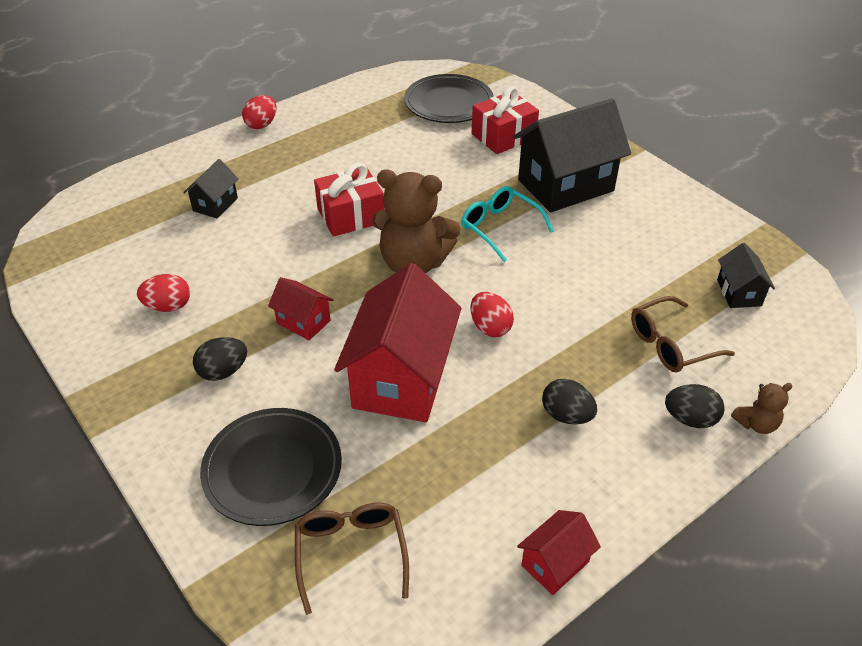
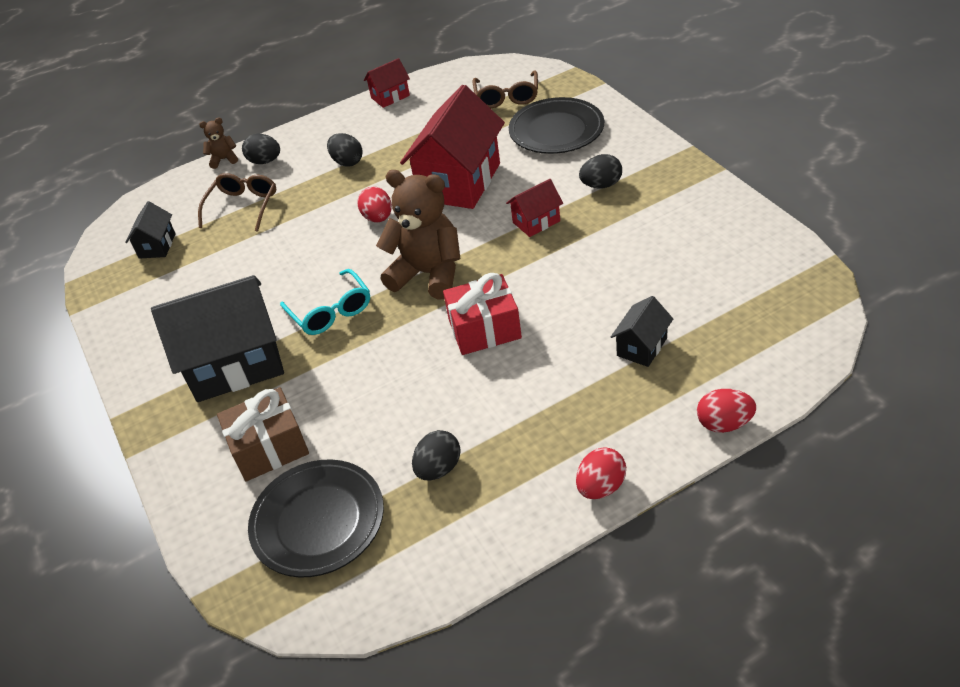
camera: 165 degrees left, 0 degrees up
red egg [137,274,190,312] -> red egg moved to [697,389,756,433]
red house [268,277,333,340] -> red house turned 75 degrees counterclockwise [506,179,563,237]
red gift [472,86,539,154] -> brown gift [217,387,309,481]
brown glasses [631,296,735,372] -> brown glasses turned 60 degrees counterclockwise [198,173,276,232]
none -> black egg [412,430,461,480]

